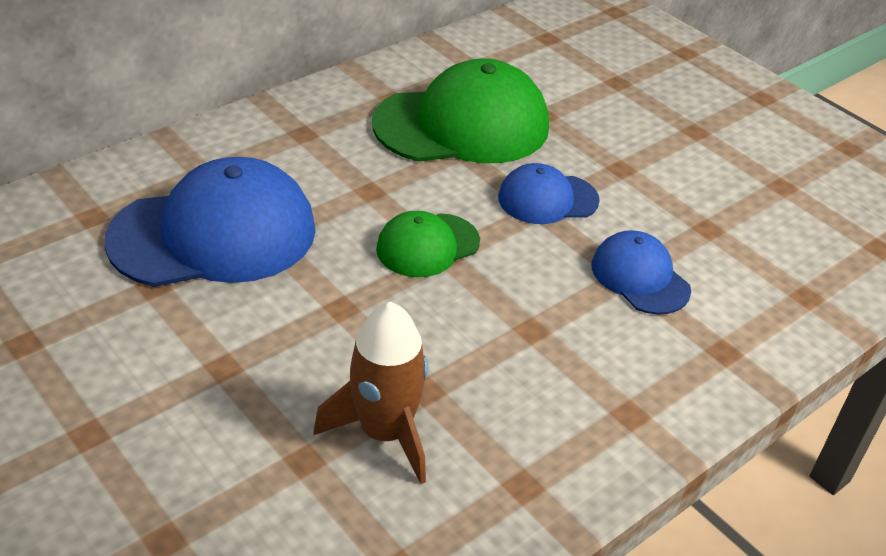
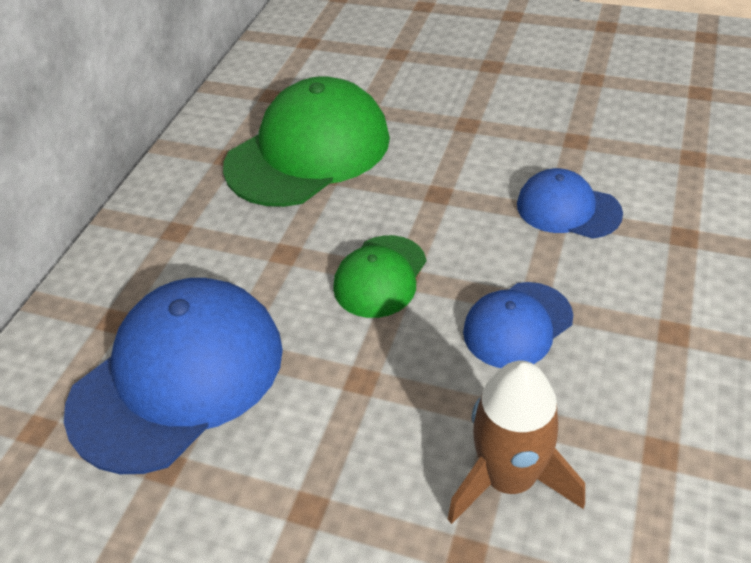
camera: 25 degrees left, 5 degrees up
blue cap [498,163,600,224] -> blue cap moved to [463,282,573,368]

